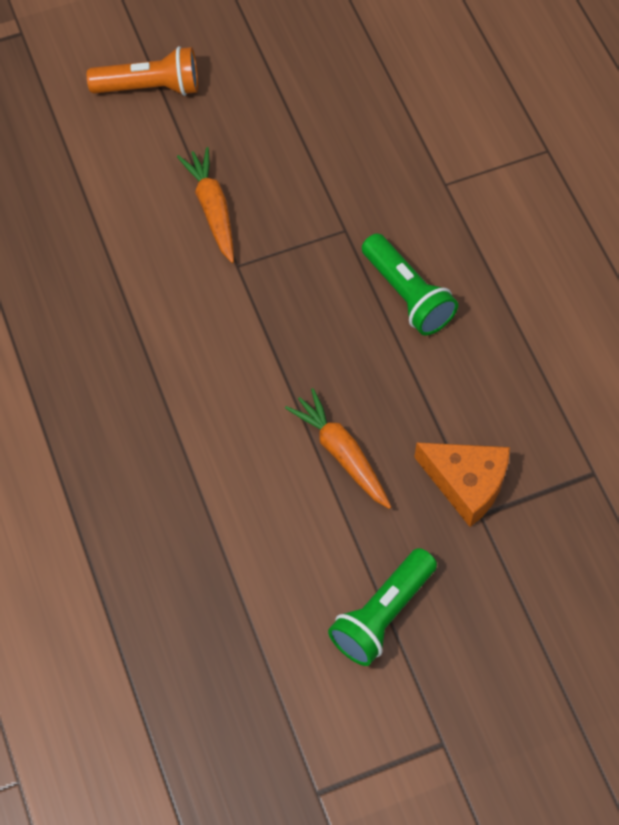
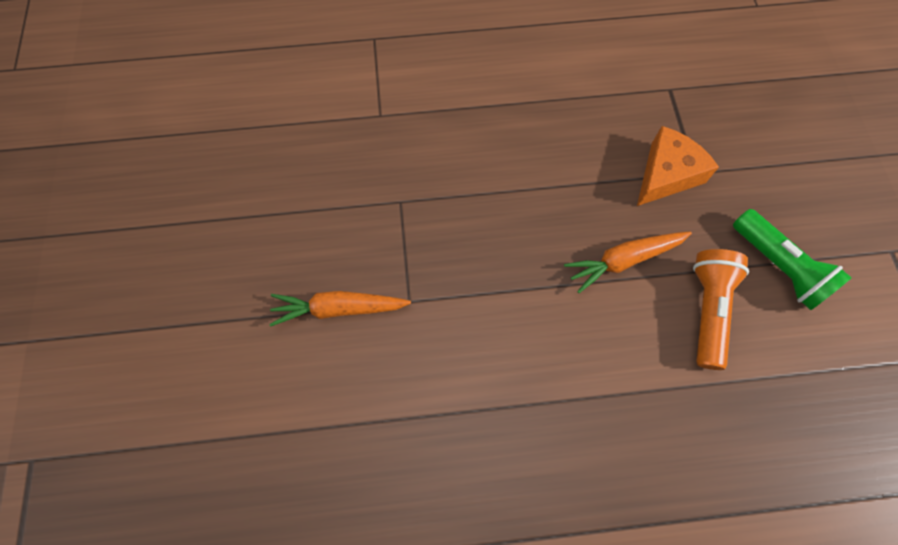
camera: 75 degrees left, 5 degrees up
orange flashlight [87,46,198,96] -> orange flashlight moved to [693,249,749,370]
green flashlight [362,234,458,336] -> none

